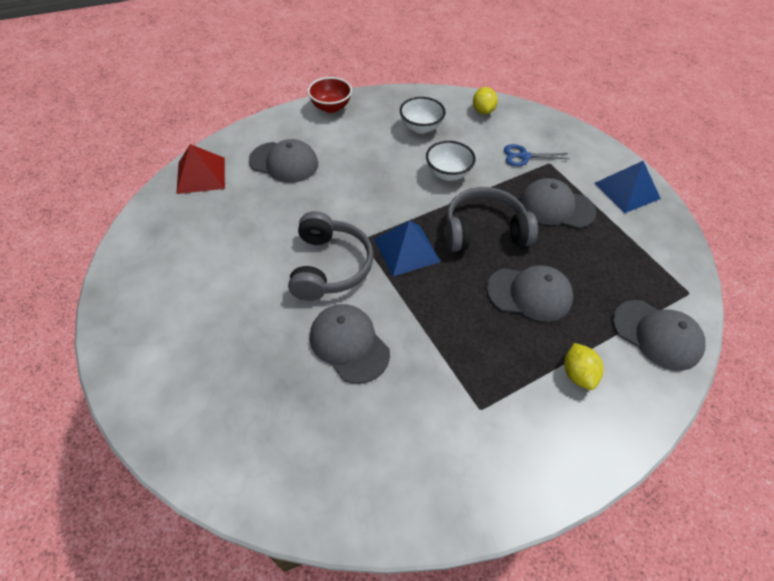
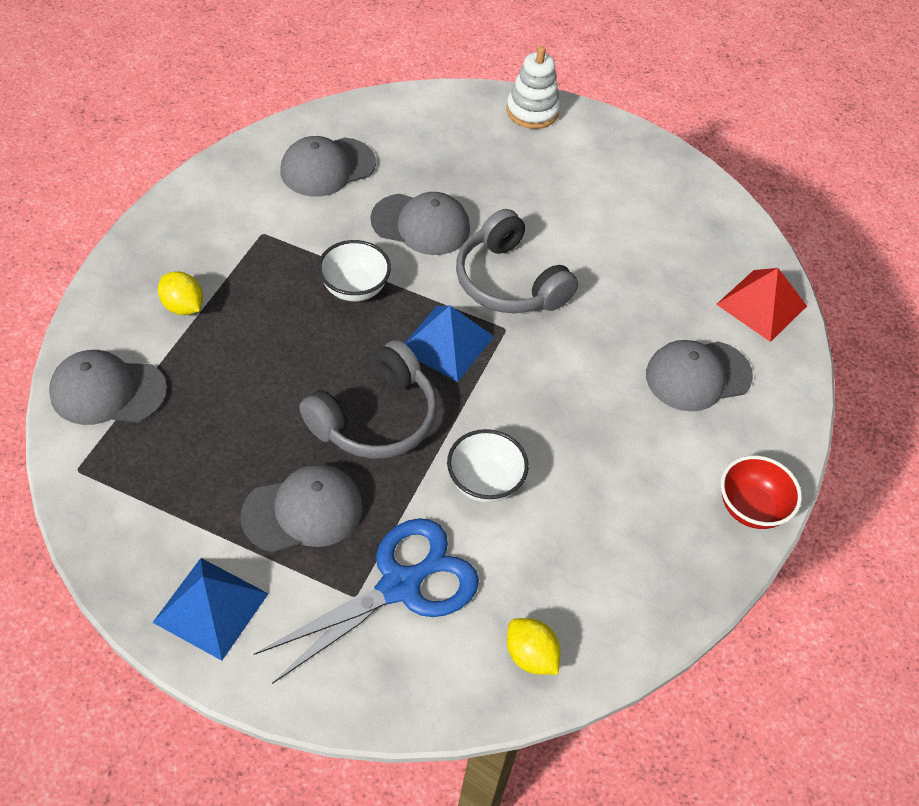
camera: 140 degrees right, 0 degrees up
white bowl [400,97,446,134] -> white bowl moved to [318,240,391,301]
grey cap [487,265,573,322] -> grey cap moved to [280,136,376,197]
blue scissors [504,144,569,166] -> blue scissors [254,518,479,684], size x1.94
none -> white stacking toy [507,46,560,129]

